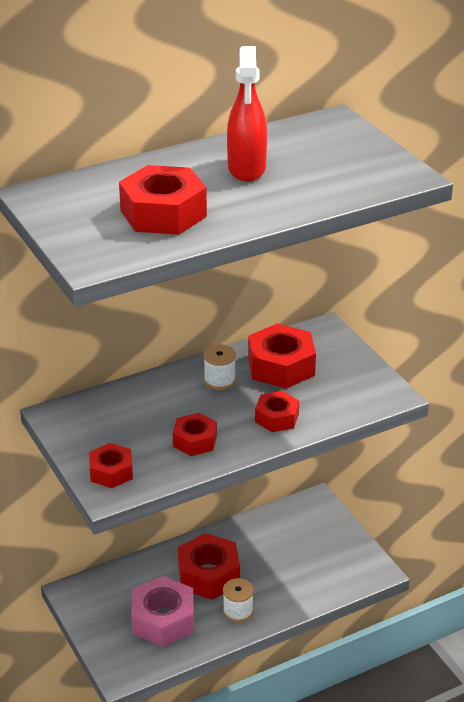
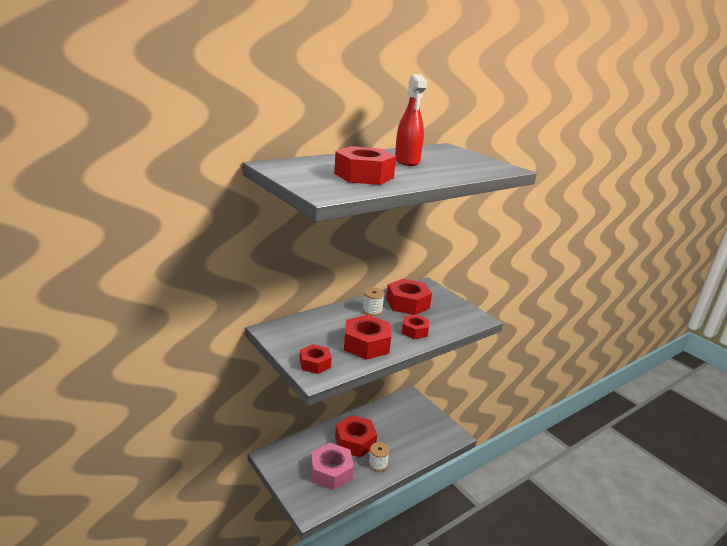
camera: 10 degrees left, 10 degrees down
red nut [173,413,217,456] -> red nut [344,315,391,360], size x1.66

